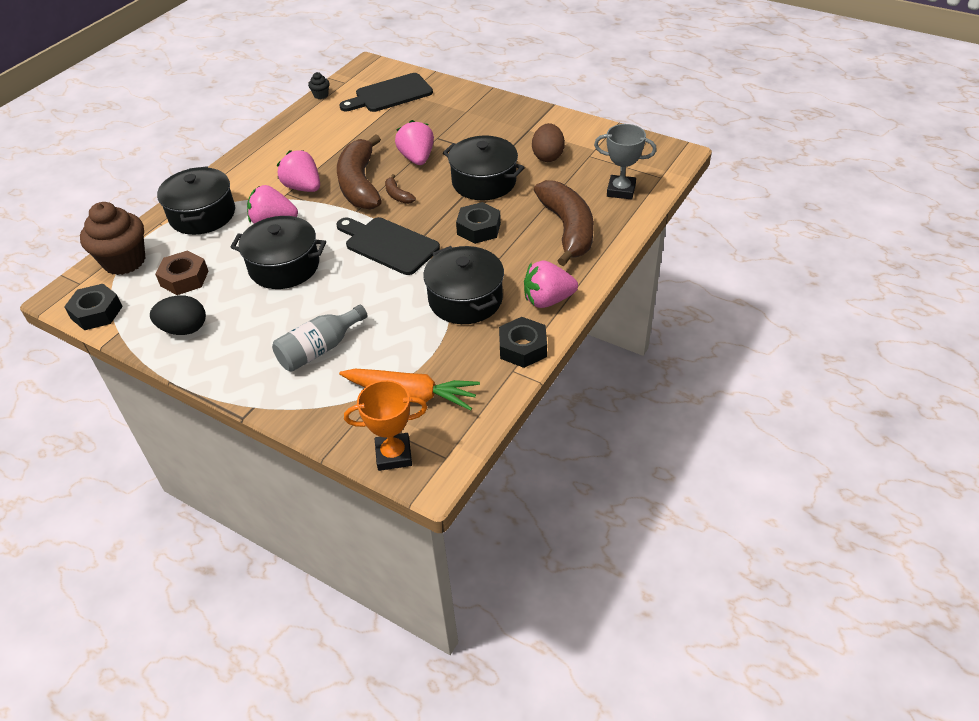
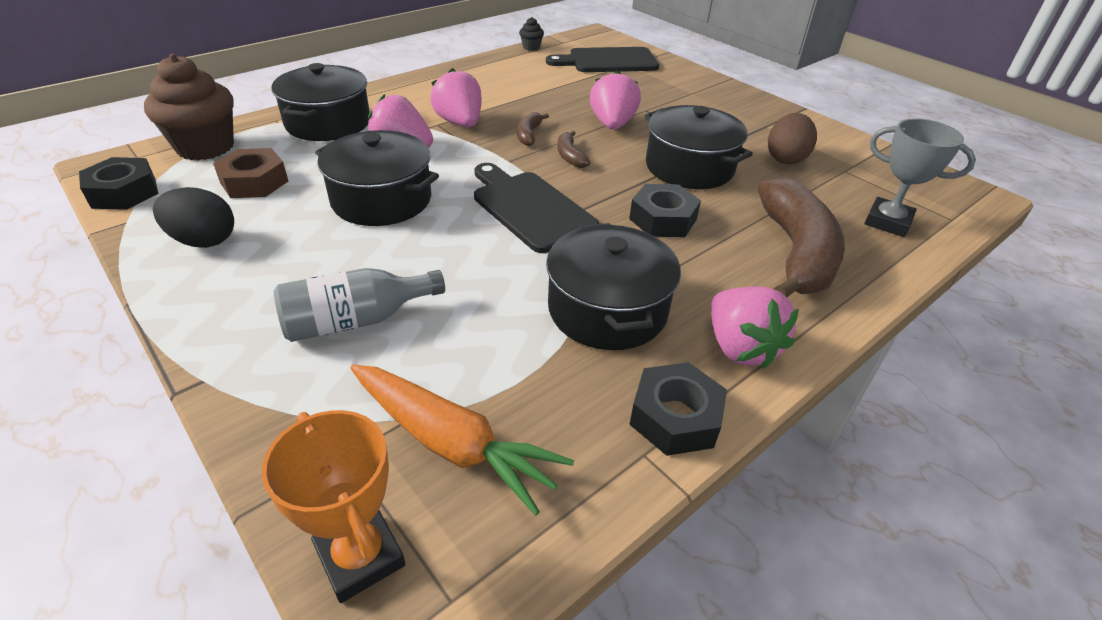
camera: 15 degrees right, 5 degrees down
brown banana [337,134,382,210] -> brown banana [517,112,549,146], size x0.42
orange trophy [344,380,427,471] -> orange trophy turned 45 degrees clockwise [262,410,405,603]
pink strawberry [524,261,578,308] -> pink strawberry turned 120 degrees counterclockwise [711,286,799,369]

